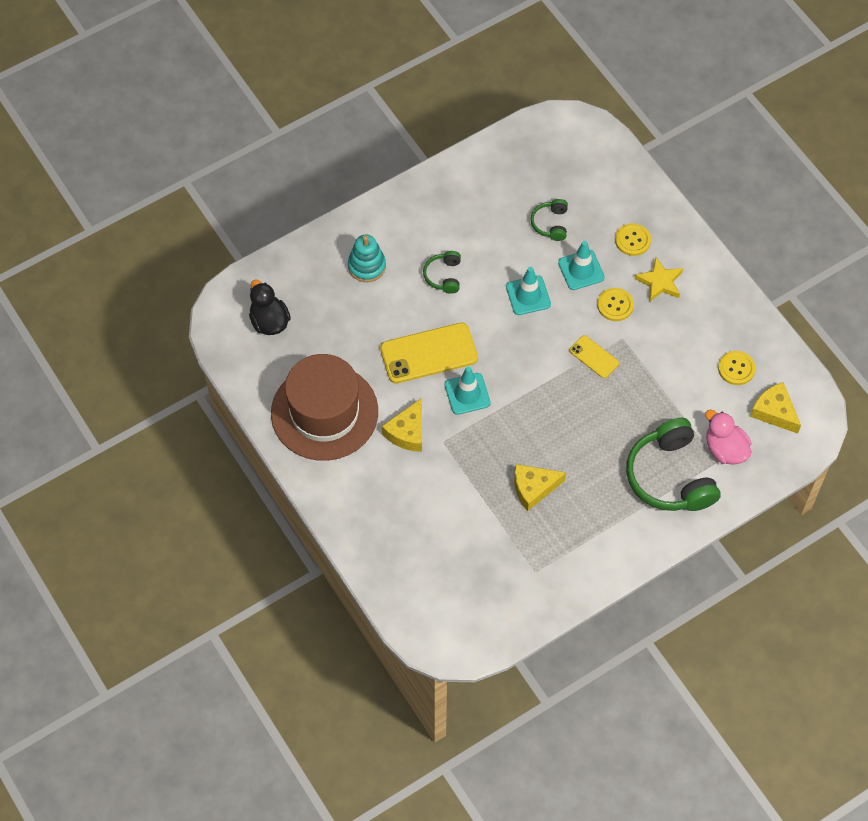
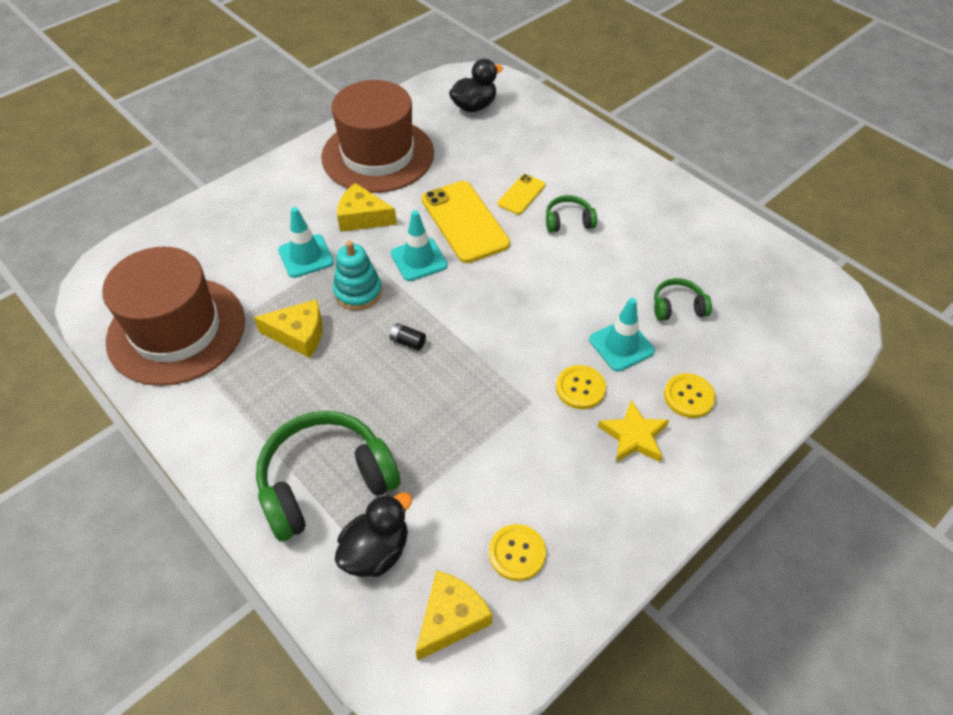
camera: 80 degrees right, 10 degrees down
turquoise stacking toy [348,235,386,282] -> turquoise stacking toy moved to [333,241,382,310]
turquoise traffic cone [506,267,551,315] -> turquoise traffic cone moved to [278,207,334,278]
yellow cheese [514,464,566,511] -> yellow cheese turned 120 degrees clockwise [254,299,323,358]
yellow phone [569,335,619,378] -> yellow phone moved to [498,174,546,215]
pink duck [705,410,751,465] -> black duck [335,492,412,577]
none -> brown hat [102,247,245,386]
none -> black battery [390,323,426,351]

